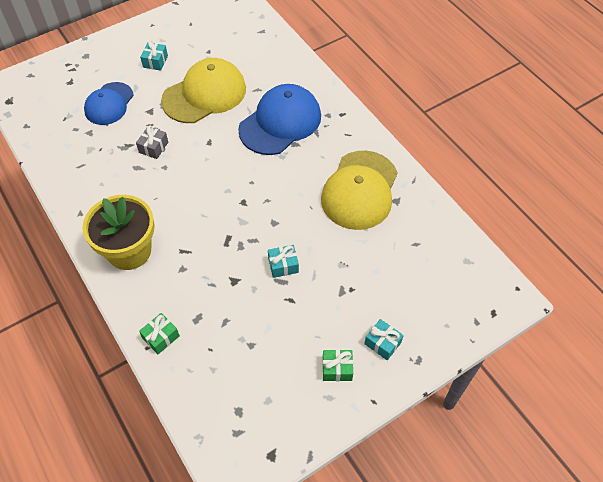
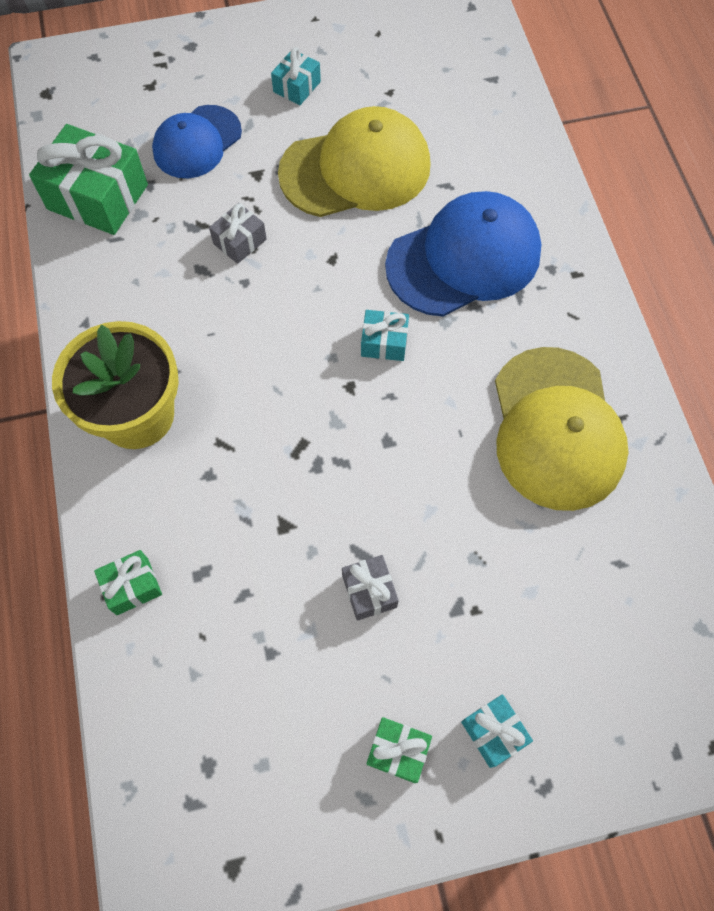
camera: 20 degrees right, 10 degrees up
turquoise gift [268,245,299,278] -> turquoise gift moved to [361,310,409,361]
yellow cap [321,151,398,230] -> yellow cap turned 45 degrees counterclockwise [495,347,629,511]
none -> green gift [29,124,148,235]
none -> grey gift [342,555,399,621]

